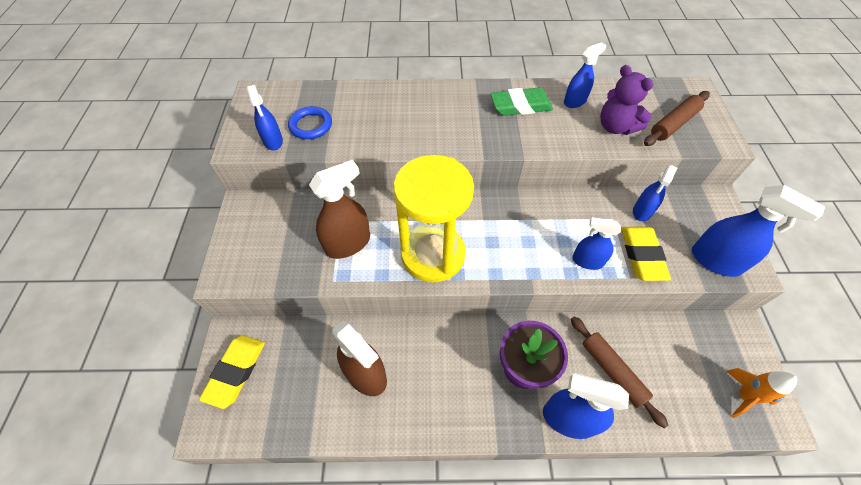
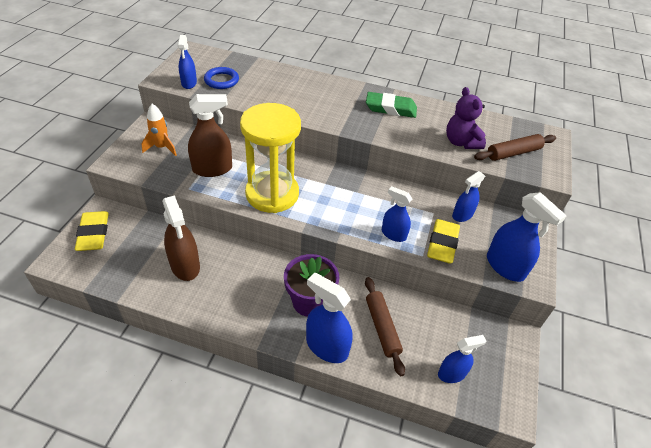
camera: 15 degrees right, 10 degrees down
yellow eraser [199,335,265,409] -> yellow eraser turned 45 degrees counterclockwise [75,211,109,251]
blue spray bottle [564,42,606,108] -> blue spray bottle moved to [438,335,486,383]
orange rocket [727,368,797,418] -> orange rocket moved to [141,104,177,156]

